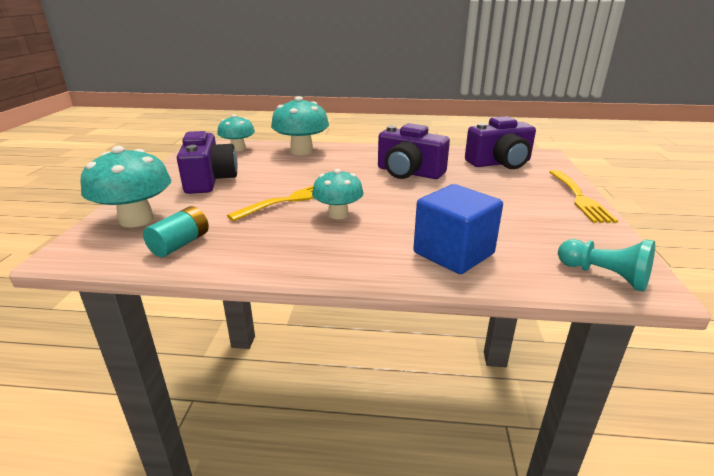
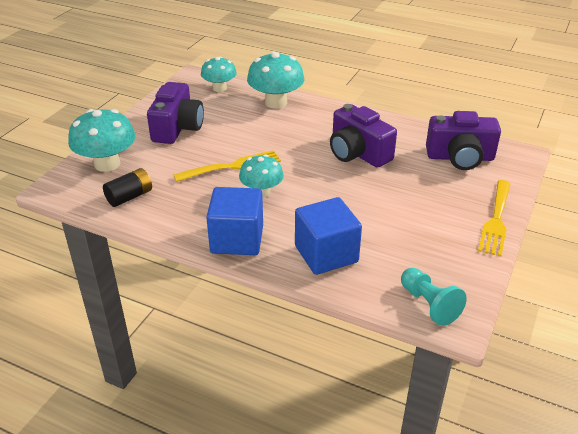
camera: 20 degrees right, 10 degrees up
turquoise battery [143,206,209,257] -> black battery [103,168,152,207]
none -> blue cube [206,187,263,255]

